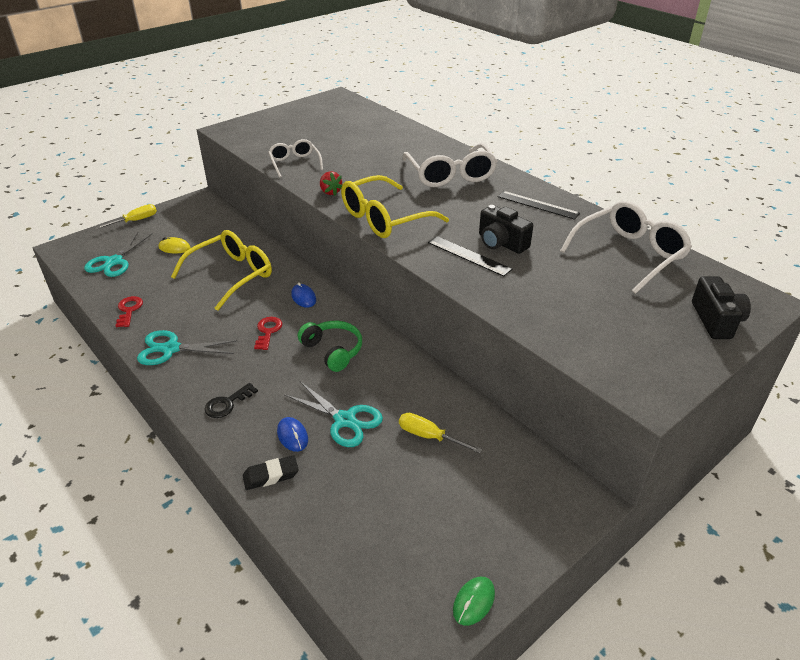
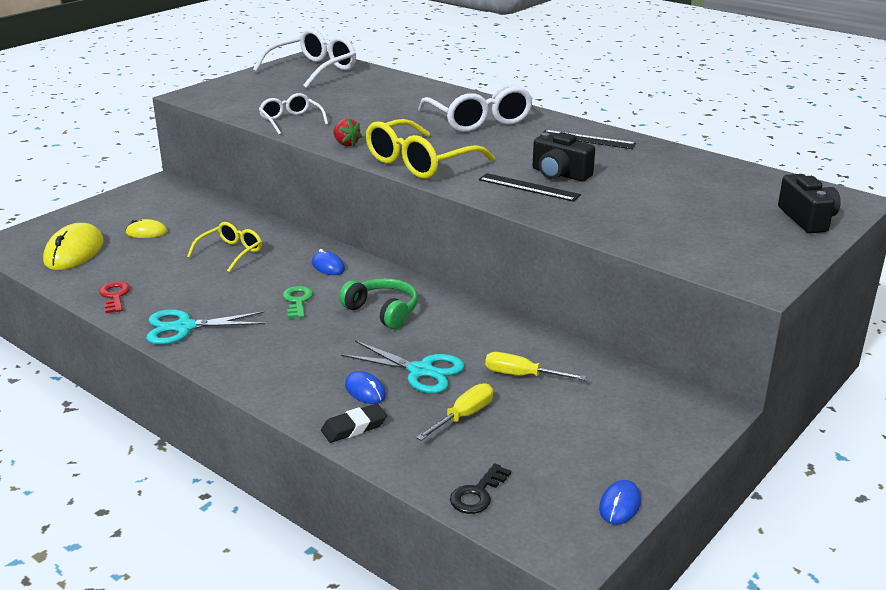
camera: 10 degrees left, 10 degrees down
turquoise scissors [84,231,153,277] -> yellow mouse [43,223,104,270]
yellow screwdriver [96,204,157,229] -> yellow screwdriver moved to [416,383,493,441]
yellow glasses [171,230,272,311] -> yellow glasses [187,222,262,273], size x0.59
black key [205,383,258,418] -> black key moved to [450,463,511,514]
red key [254,317,283,350] -> green key [283,286,313,318]
green mouse [453,577,495,626] -> blue mouse [599,480,641,525]
white glasses [560,201,692,294] -> white glasses moved to [253,28,356,88]

